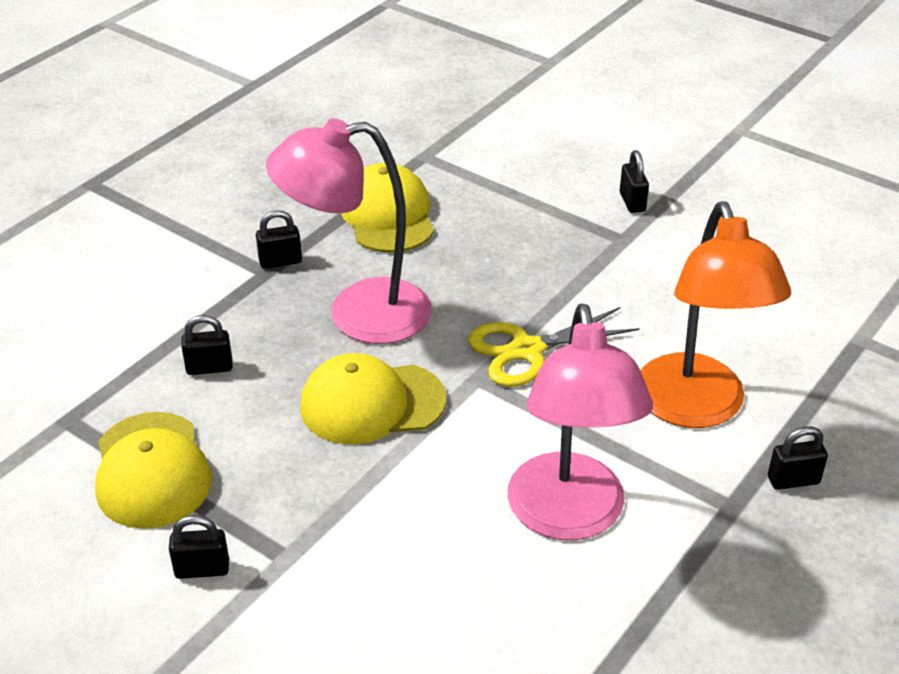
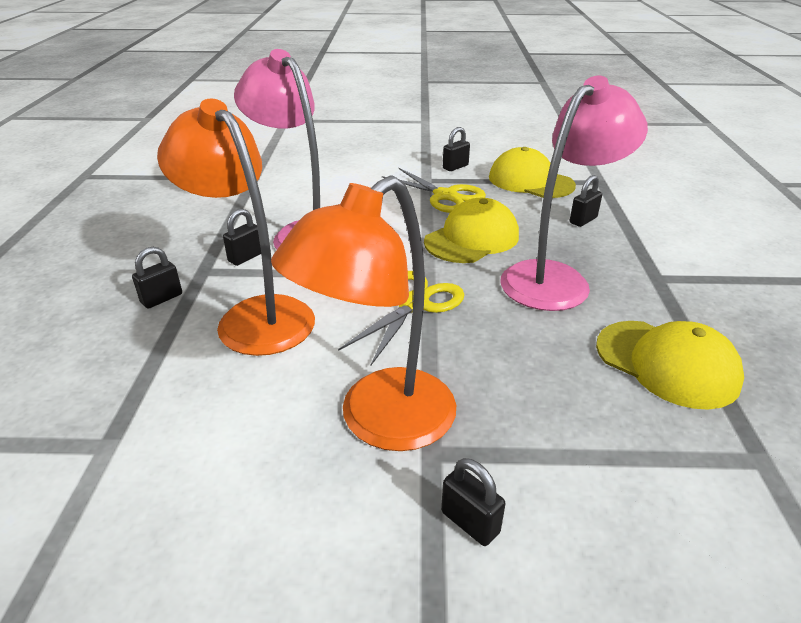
camera: 145 degrees right, 5 degrees down
black padlock [256,210,302,269] -> black padlock moved to [223,209,261,266]
none -> orange lamp [271,176,456,451]
none -> yellow scissors [382,168,486,213]

